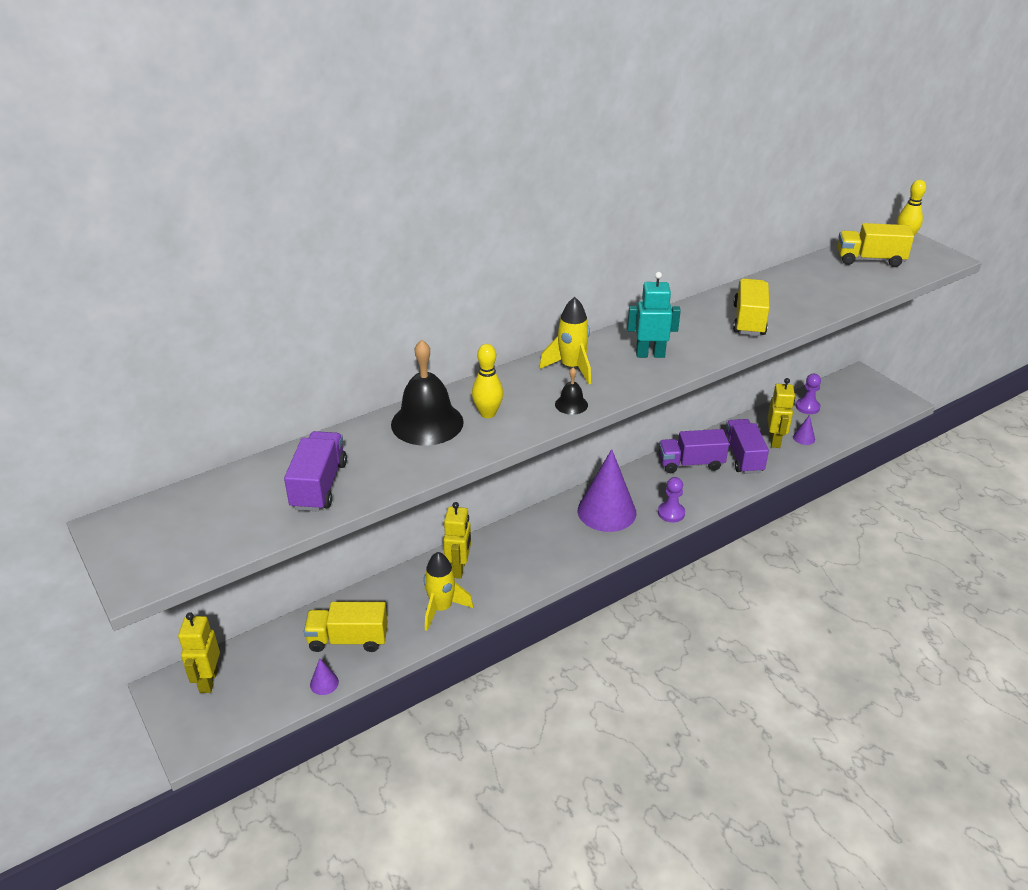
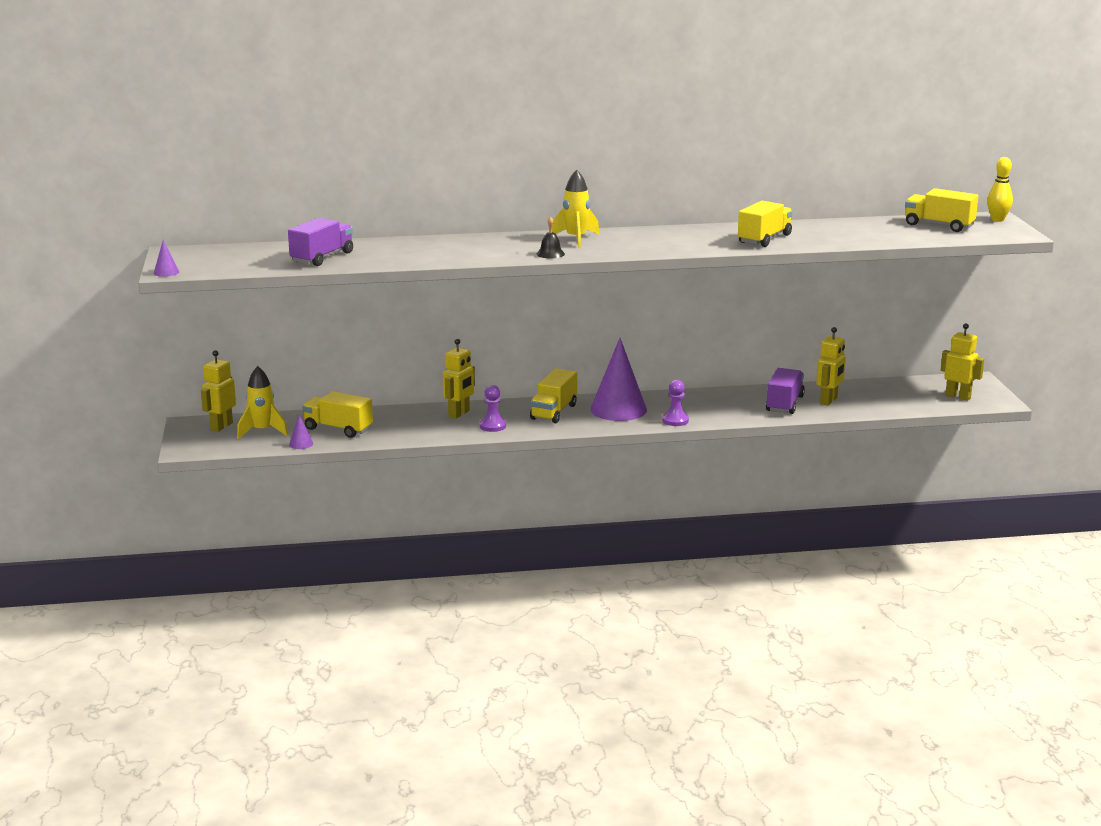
camera: 25 degrees right, 15 degrees down
black bell [391,340,464,446] -> none
yellow rocket [424,552,473,631] -> yellow rocket moved to [237,366,288,439]
yellow bowling pin [472,344,503,418] -> none
turquoise robot [627,272,681,358] -> none
purple truck [659,429,729,473] -> none
purple cone [793,415,815,445] -> purple cone moved to [154,240,179,277]
purple pawn [796,374,821,414] -> purple pawn moved to [480,385,506,432]
none -> yellow truck [530,368,577,423]
none -> yellow robot [941,323,984,401]

